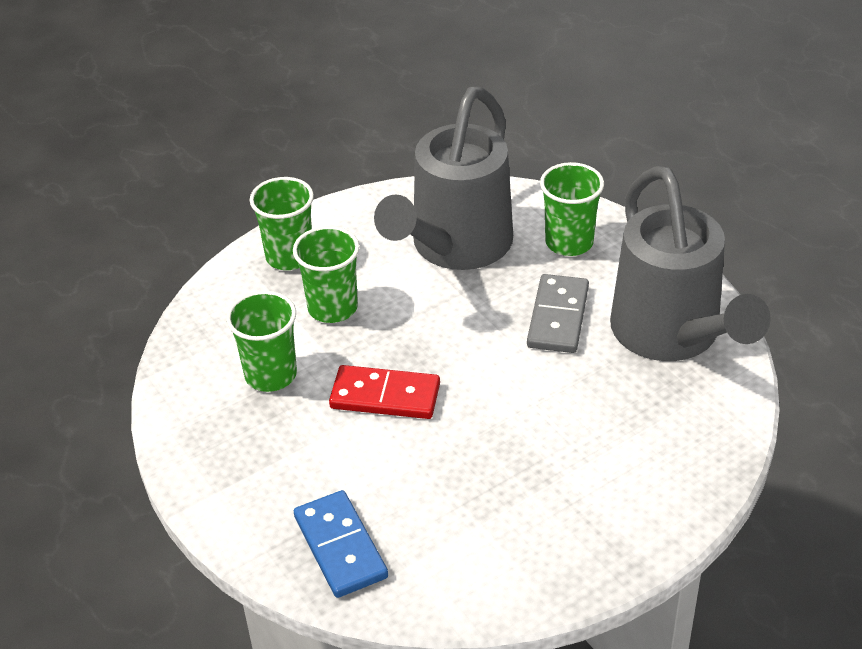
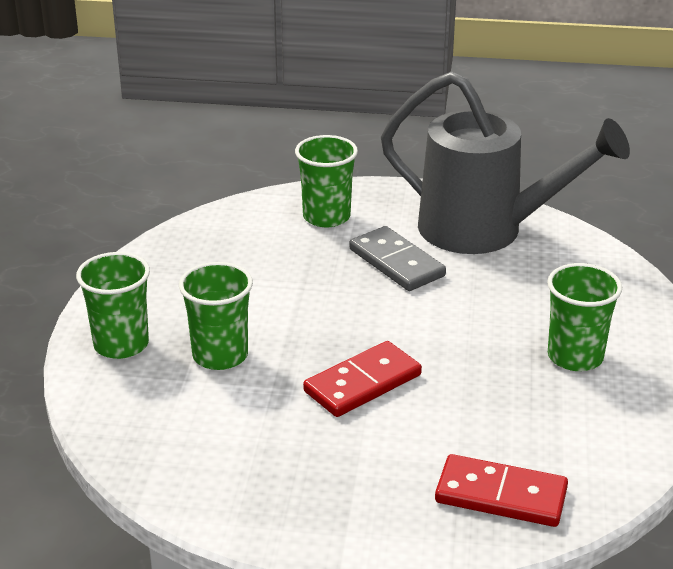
camera: 50 degrees left, 10 degrees down
green cup [226,291,297,392] -> green cup moved to [547,263,622,371]
blue domino [294,490,388,598] -> red domino [435,454,568,527]
grey watering can [374,87,513,270] -> none

